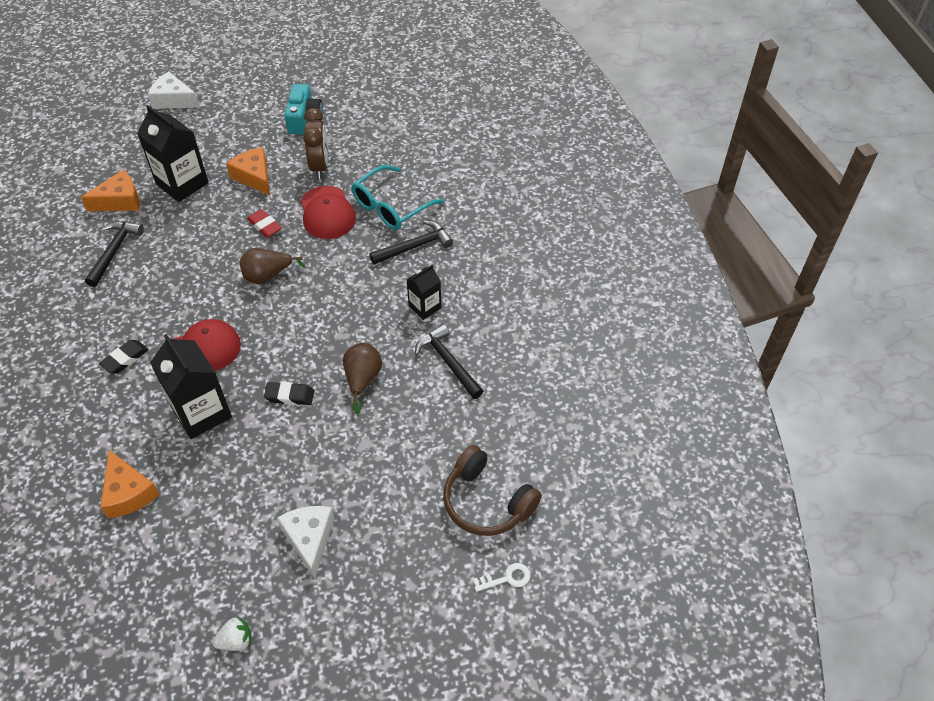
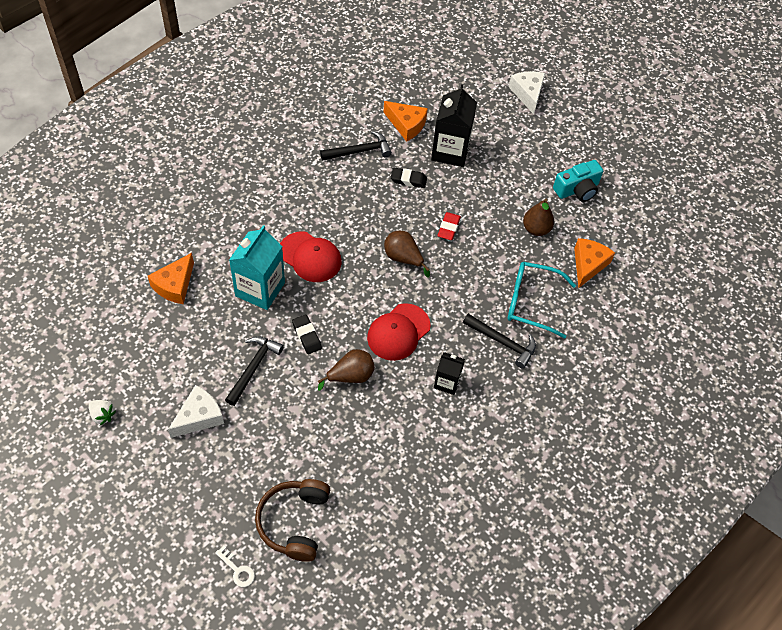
camera: 55 degrees right, 5 degrees up
black eraser [99,340,149,374] -> black eraser moved to [391,167,427,188]
black carton [150,334,232,439] -> turquoise carton [229,225,285,310]
orange cheese [226,147,270,196] -> orange cheese moved to [574,238,615,288]
red cap [301,186,356,239] -> red cap moved to [367,303,431,361]
brown clock [303,108,328,179] -> brown pear [523,199,554,236]
black hammer [415,324,483,399] -> black hammer moved to [225,336,284,406]

